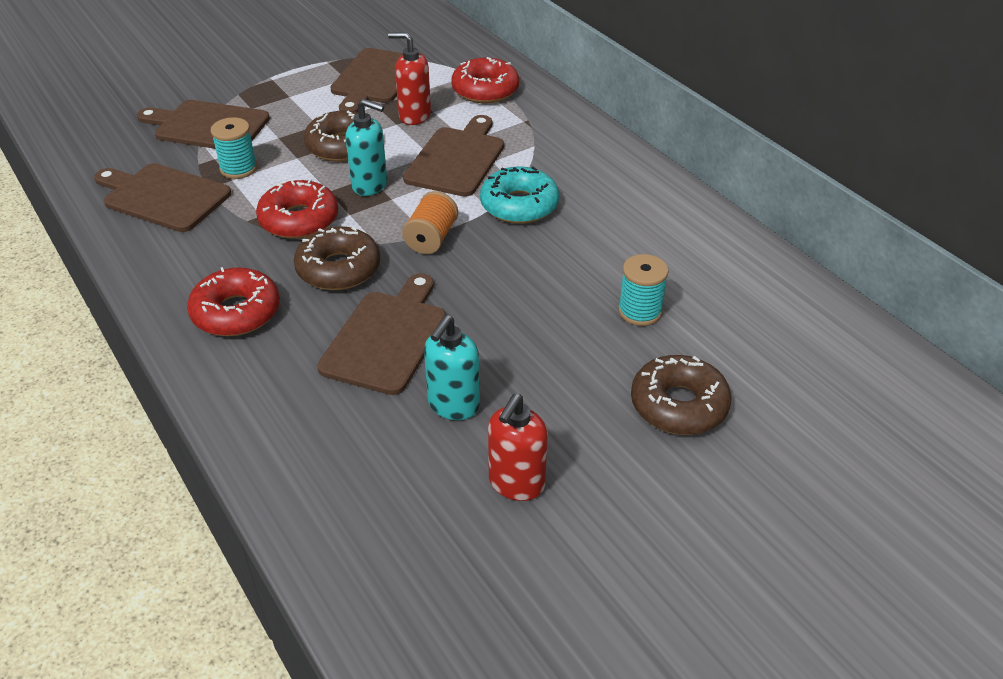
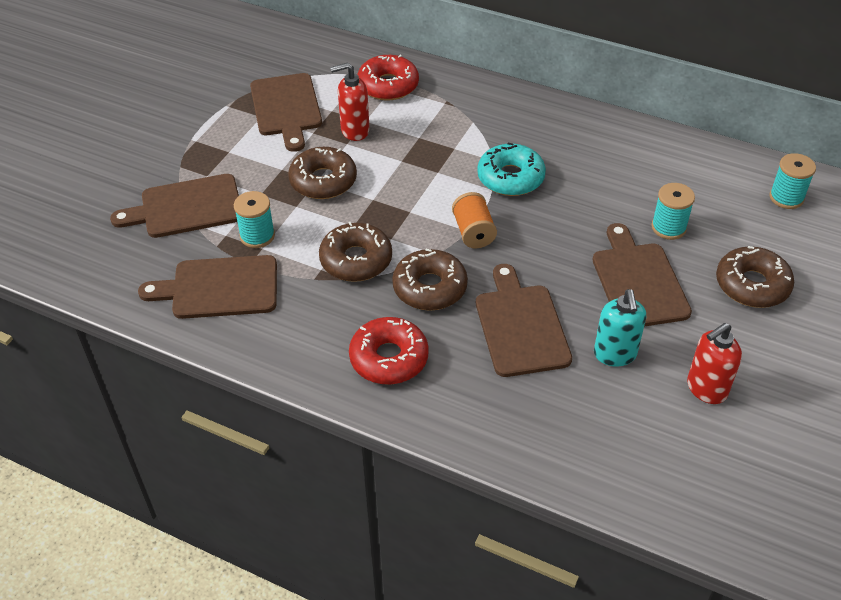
camera: 30 degrees left, 5 degrees up
red donut [256,179,338,239] -> brown donut [319,222,392,282]
turquoise soap dispenser [346,99,387,196] -> none
brown cutting board [403,115,504,197] -> brown cutting board moved to [592,223,692,326]
red soap dispenser [488,394,548,501] -> red soap dispenser turned 60 degrees clockwise [687,323,742,404]
none -> turquoise spool [769,153,816,209]

